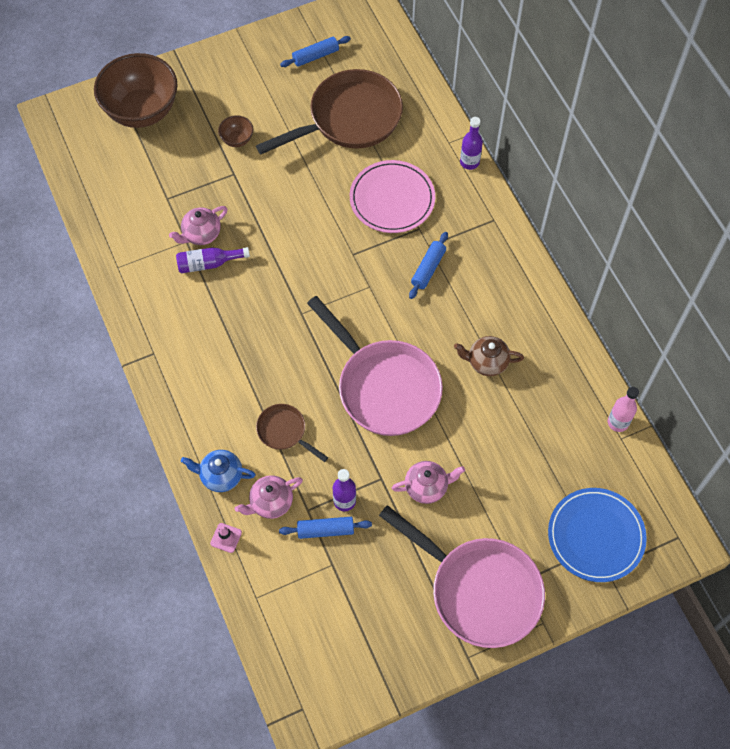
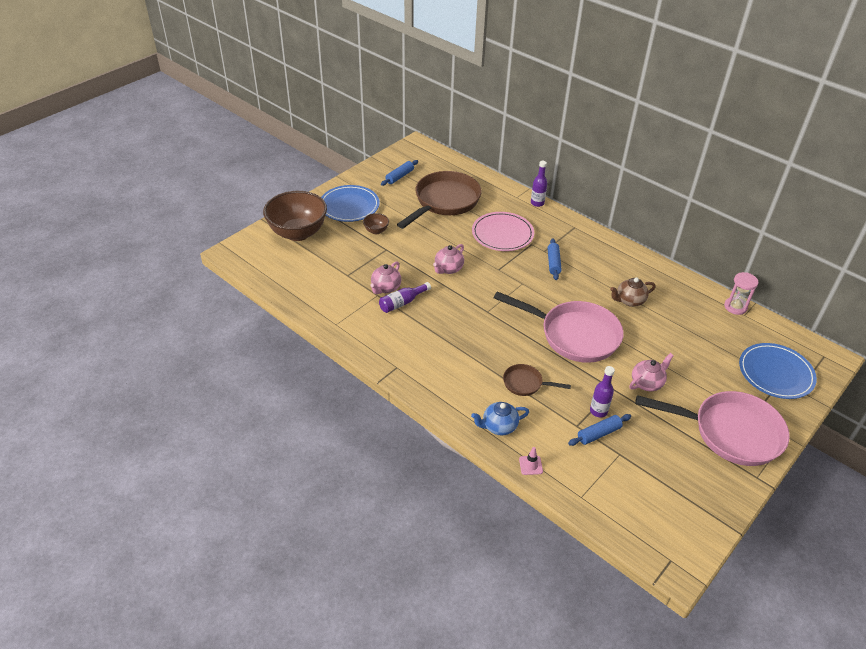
camera: 25 degrees left, 20 degrees down
pink teapot [235,475,303,519] -> pink teapot moved to [433,244,464,274]
pink bottle [608,387,639,432] -> pink hourglass [724,272,758,315]
none -> blue plate [321,185,380,222]

